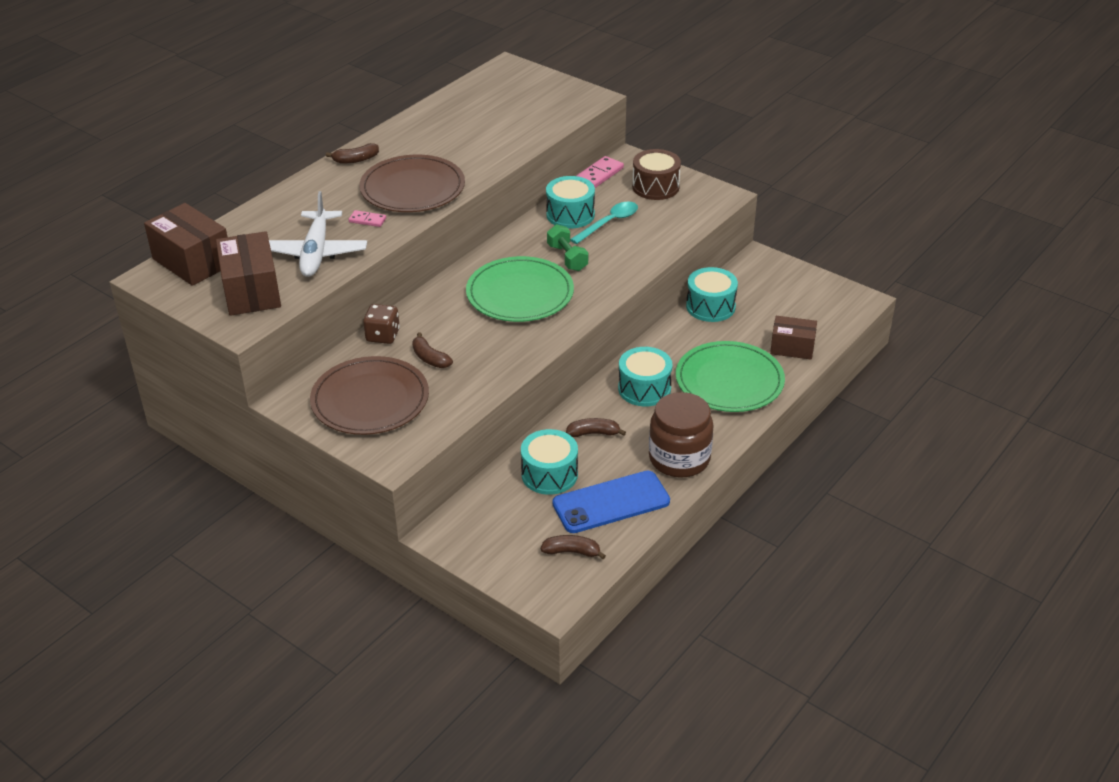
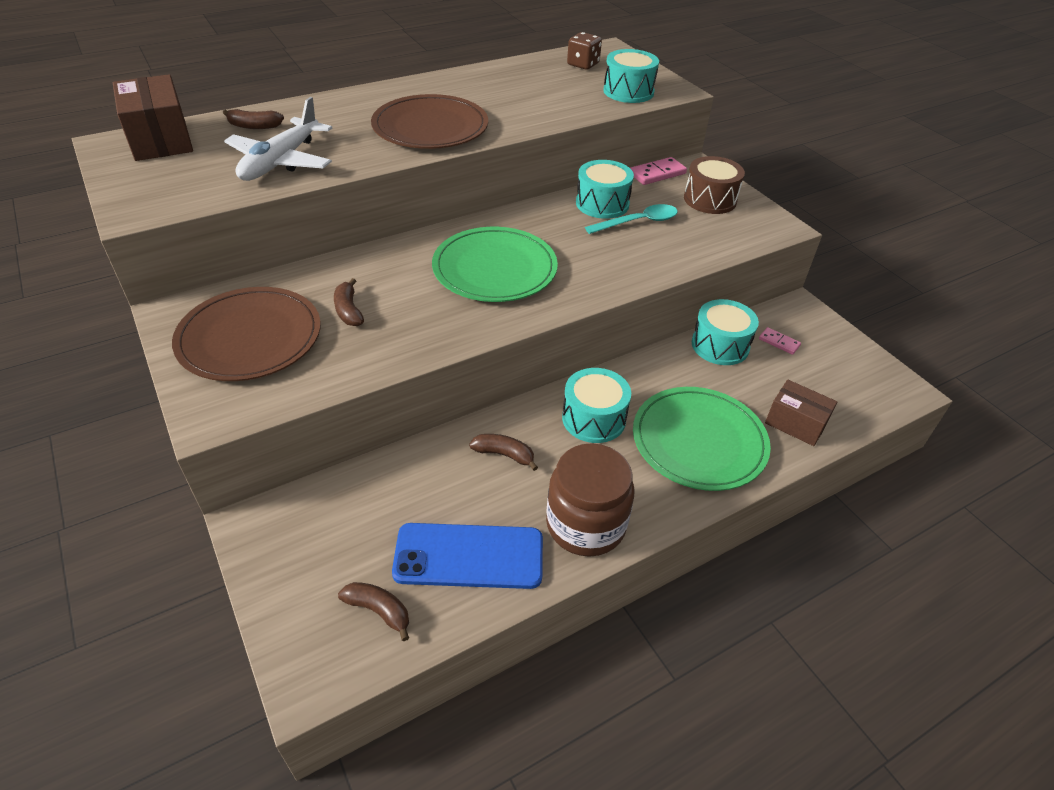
camera: 20 degrees right, 5 degrees up
brown box [216,231,281,316] -> none
brown banana [325,143,379,164] -> brown banana moved to [223,109,284,129]
pink domino [349,210,386,227] -> pink domino moved to [759,327,801,355]
brown dice [363,304,400,344] -> brown dice moved to [567,32,602,70]
turquoise drum [521,429,578,495] -> turquoise drum moved to [603,49,659,103]
green dumbbell [547,224,588,271] -> none

